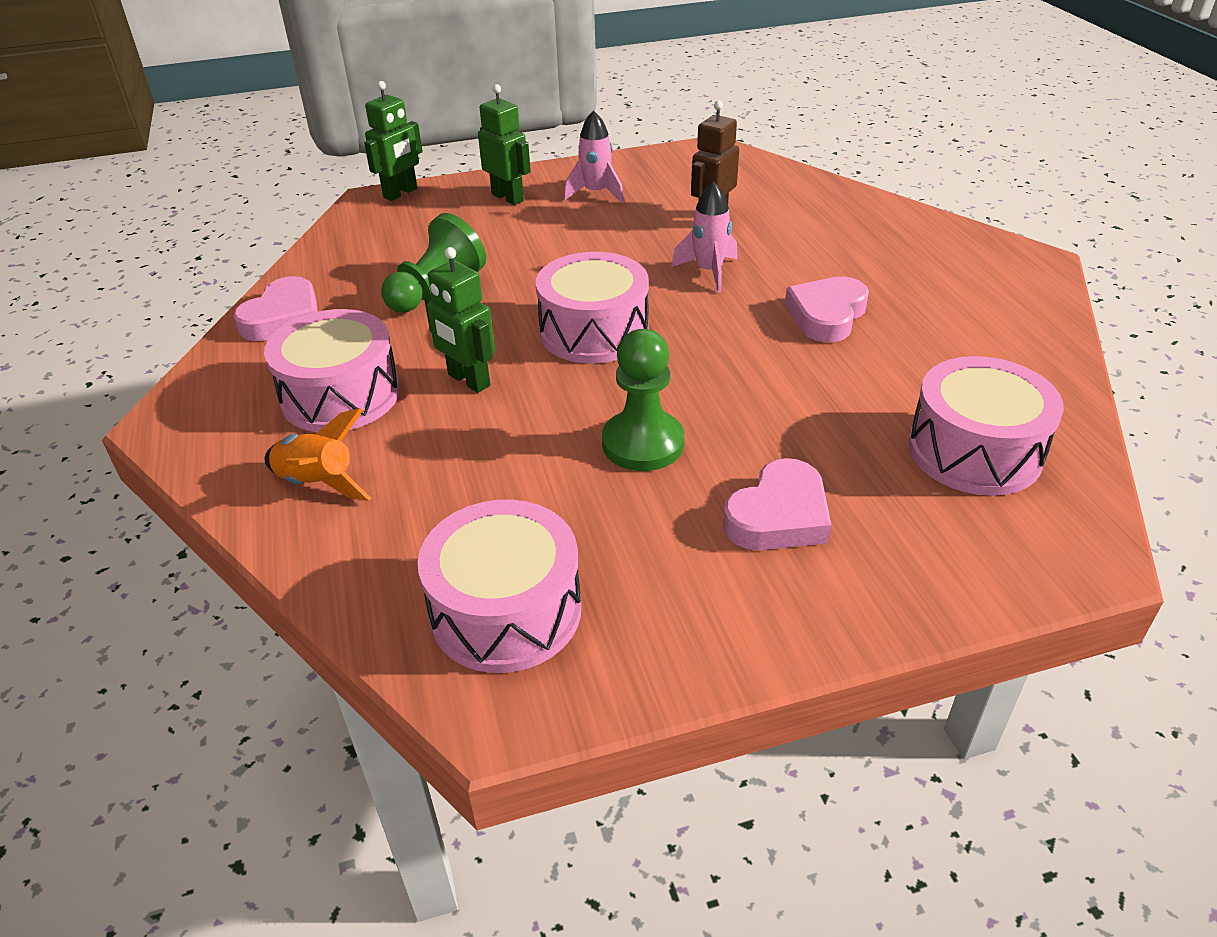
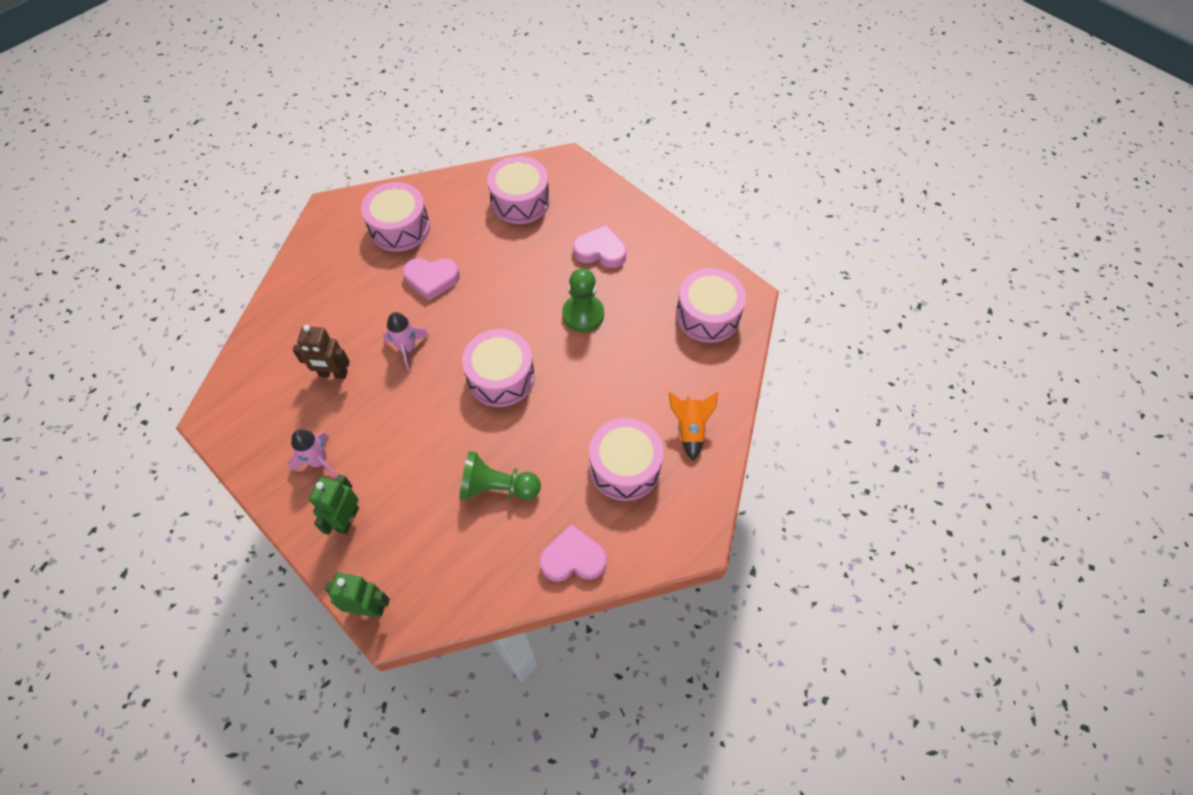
camera: 120 degrees left, 20 degrees up
green robot [424,247,495,393] -> none
none -> pink drum [361,182,430,252]

